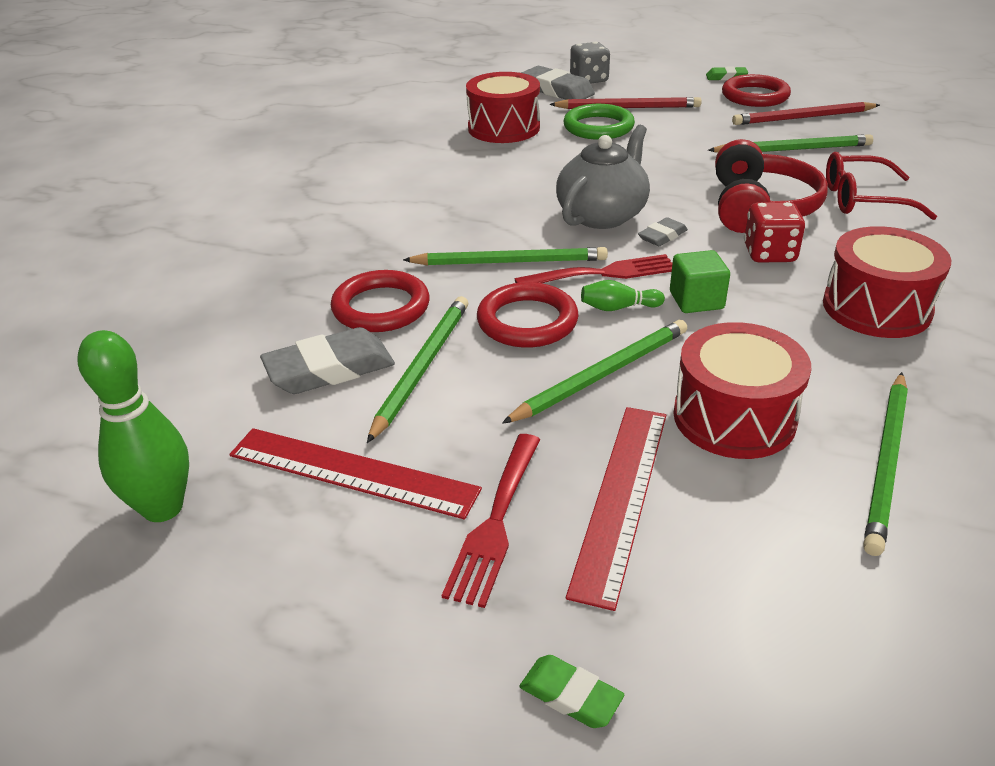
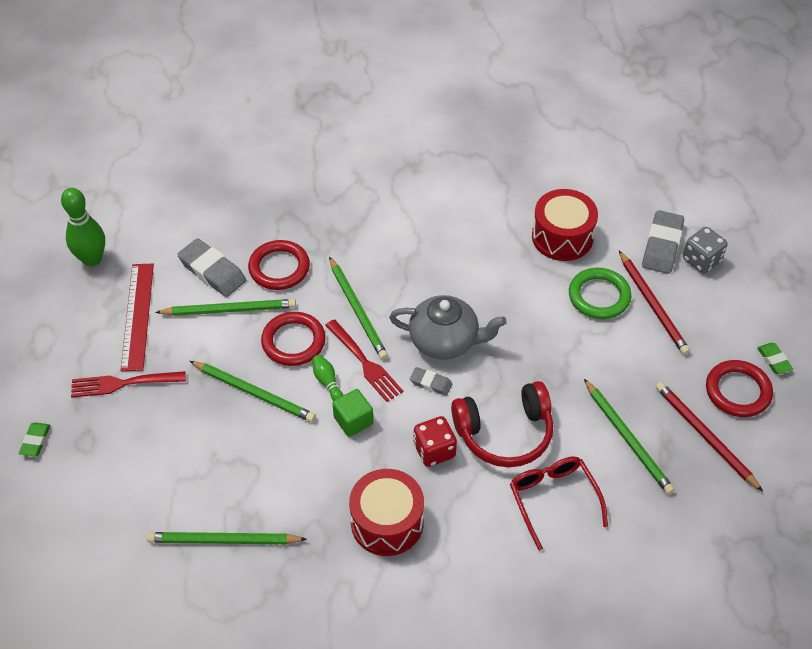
camera: 65 degrees right, 15 degrees up
red ruler [566,407,666,611] -> none
red drum [673,322,812,459] -> none

